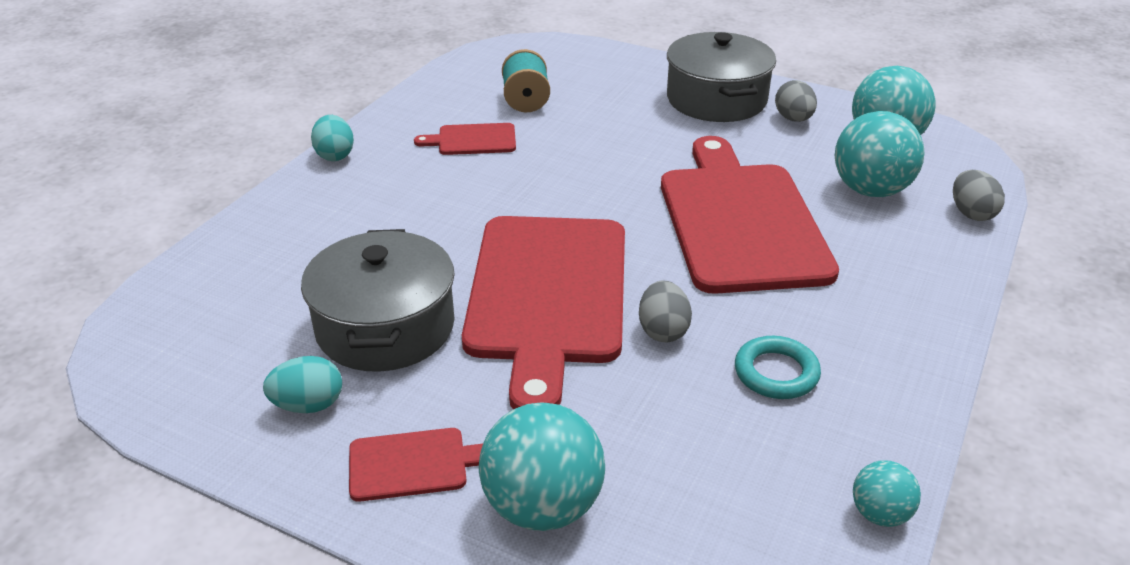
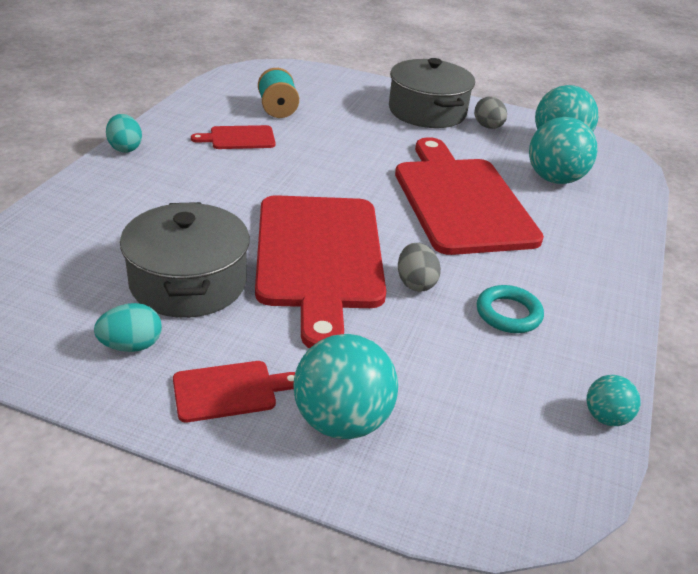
camera: 10 degrees left, 0 degrees up
grey egg [953,170,1005,221] -> none

